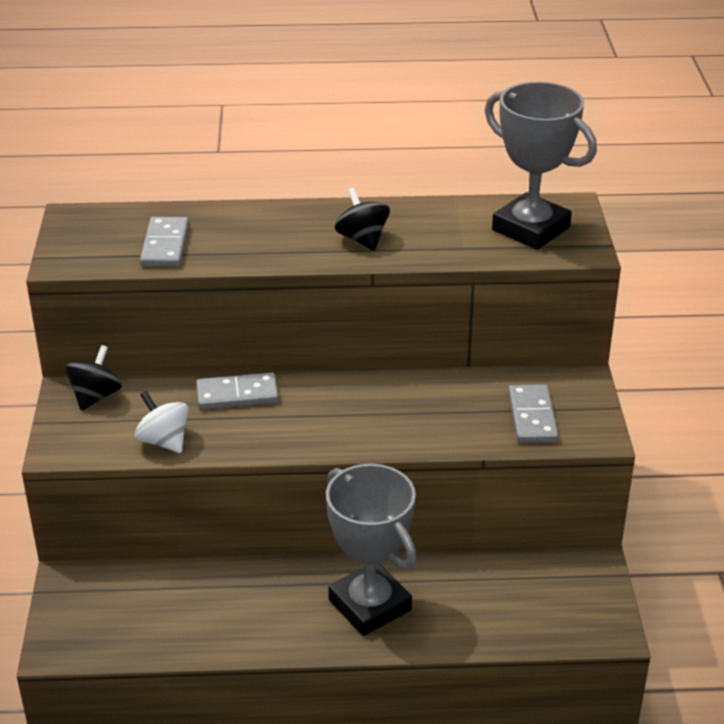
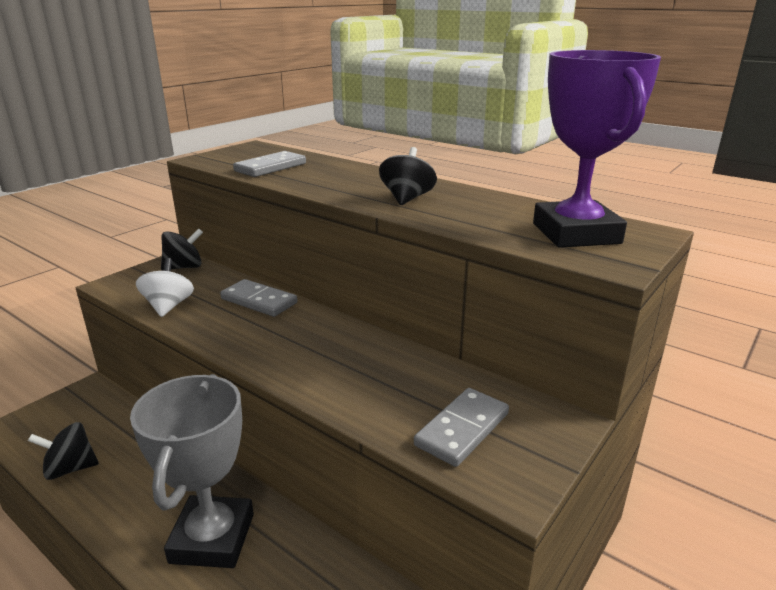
camera: 40 degrees right, 10 degrees down
grey trophy [485,82,597,250] -> purple trophy [533,50,661,248]
none -> black spinning top [28,422,99,480]

